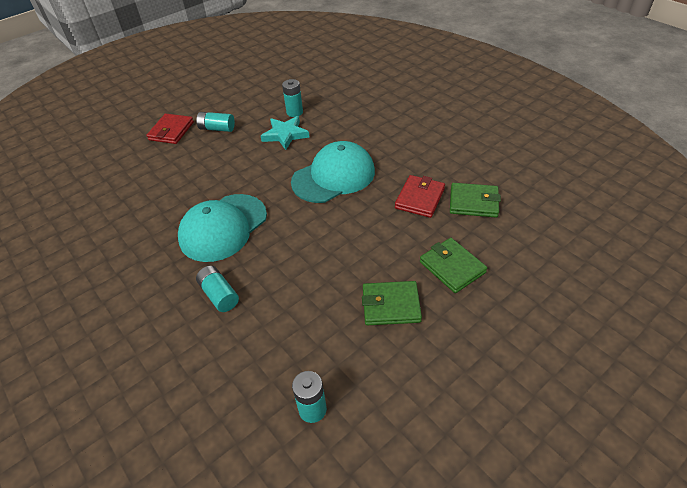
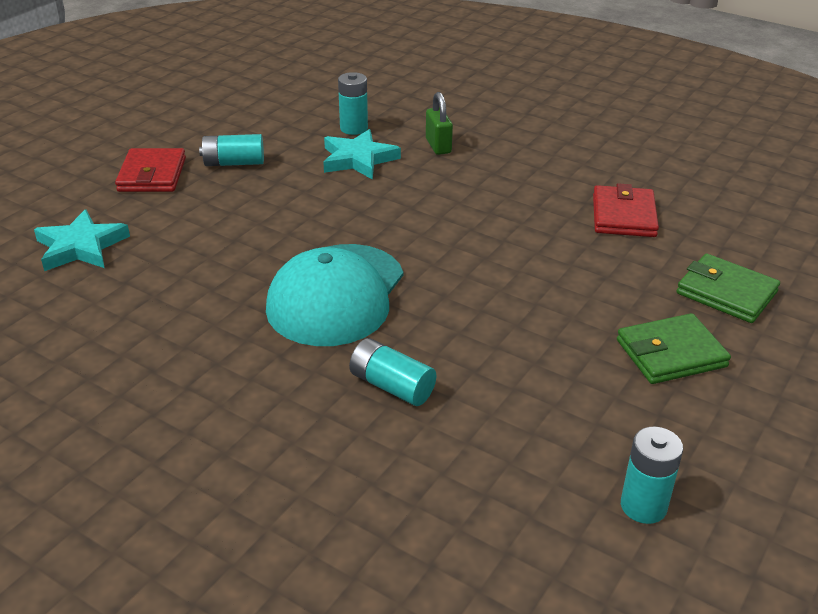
camera: 20 degrees left, 10 degrees down
turquoise cap [291,141,375,203] -> none
green wallet [450,183,501,218] -> none
none -> turquoise star [34,209,130,271]
none -> green padlock [426,92,453,155]

